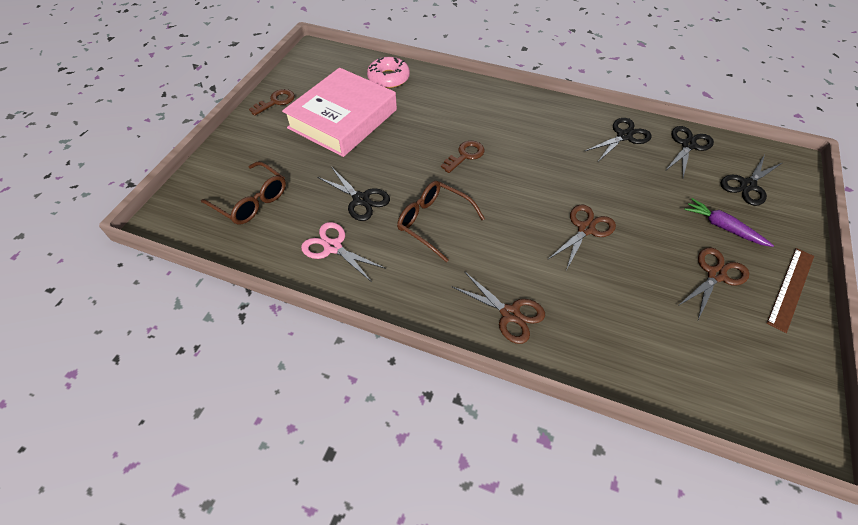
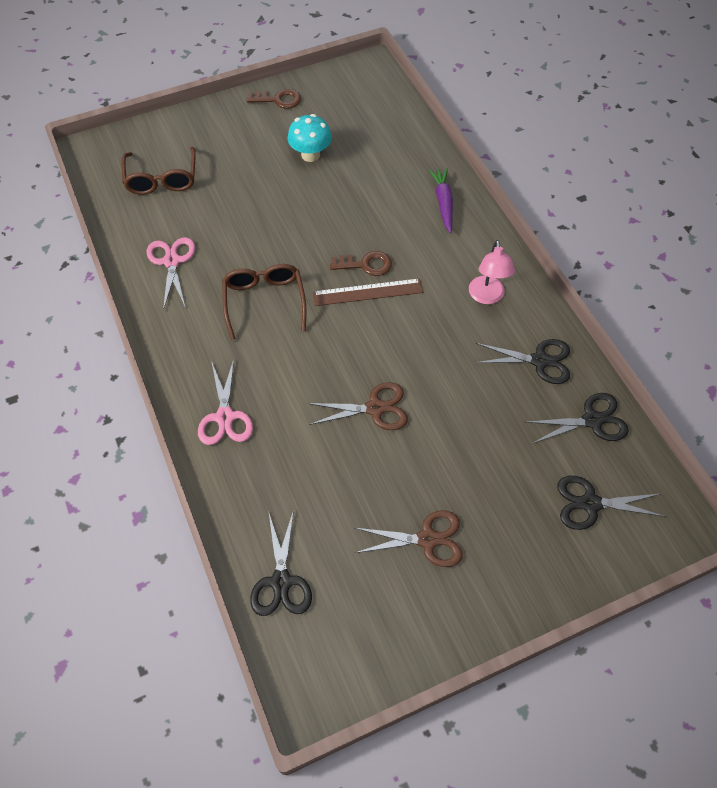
camera: 45 degrees right, 5 degrees up
pink book [282,68,397,157] -> turquoise mushroom [288,114,332,162]
black scissors [317,168,390,221] -> black scissors moved to [250,509,312,616]
pink donut [367,57,410,88] -> none
brown scissors [453,272,545,344] -> pink scissors [198,359,253,445]
purple carrot [684,198,774,247] -> purple carrot moved to [429,168,453,233]
brown ruler [767,248,814,333] -> brown ruler moved to [313,278,423,306]
none -> pink lamp [469,240,515,304]

